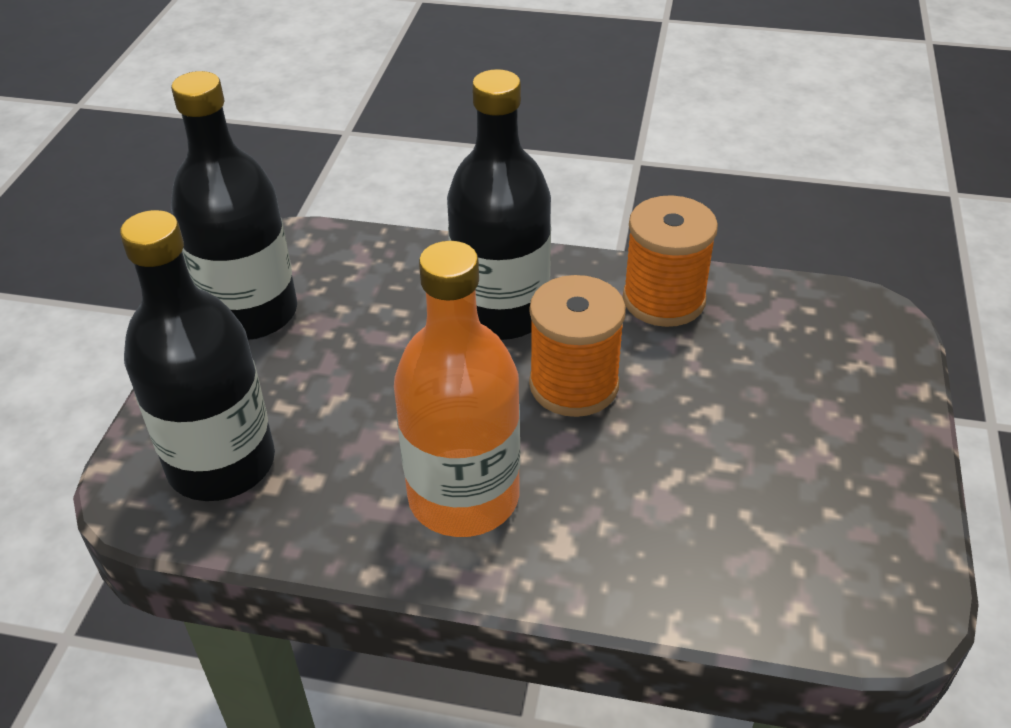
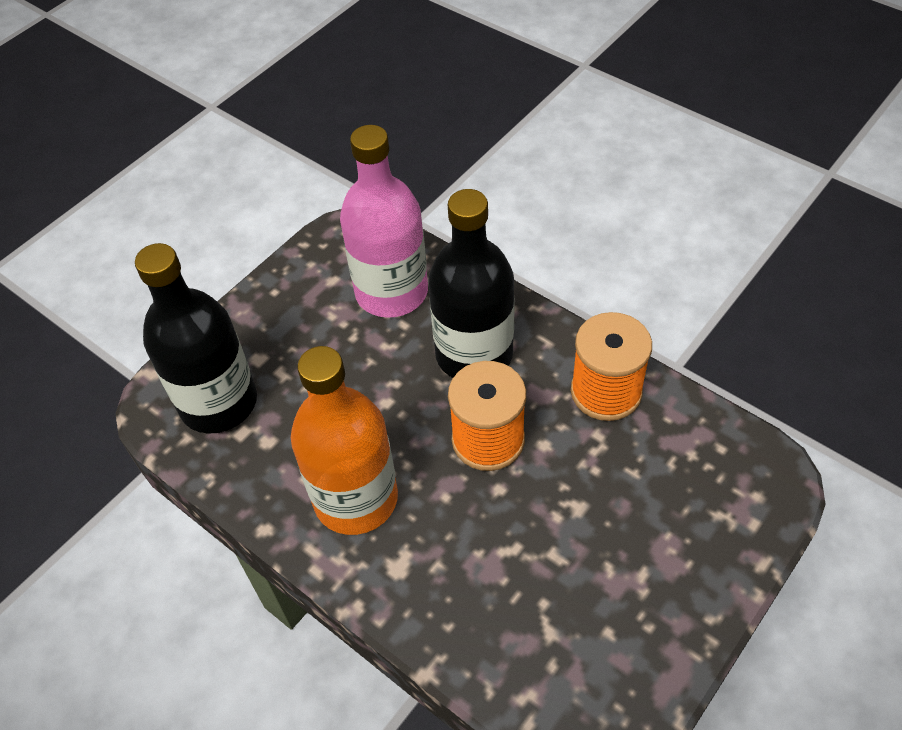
camera: 30 degrees right, 10 degrees up
black bottle [171,71,297,340] -> none
none -> pink bottle [340,125,428,318]

